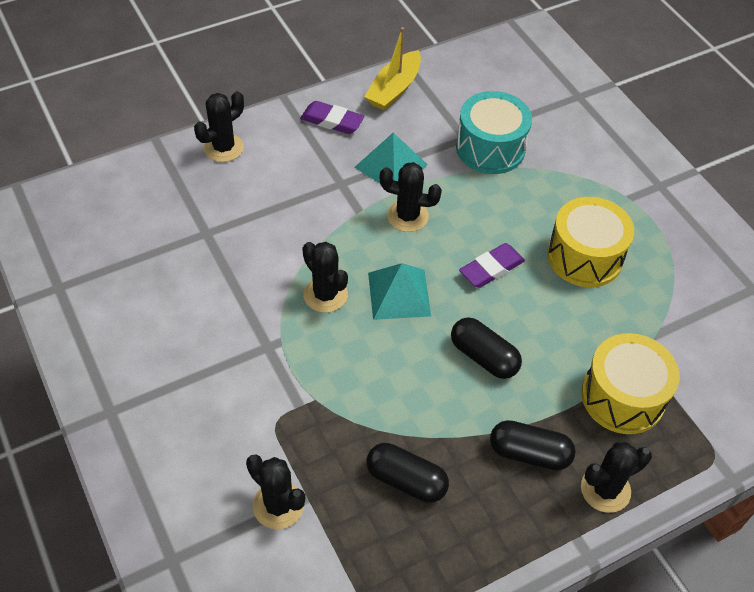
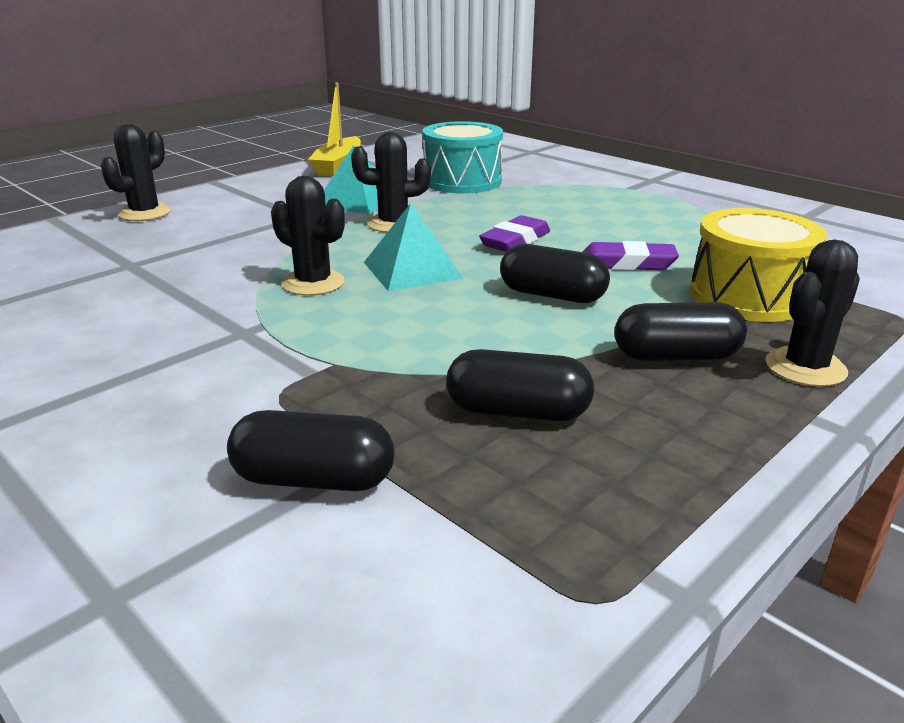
camera: 15 degrees left, 25 degrees down
black cactus [246,454,305,529] -> black capsule [227,410,394,491]
purple eraser [300,101,365,134] -> purple eraser moved to [582,241,679,270]
yellow drum [547,197,634,287] -> none

